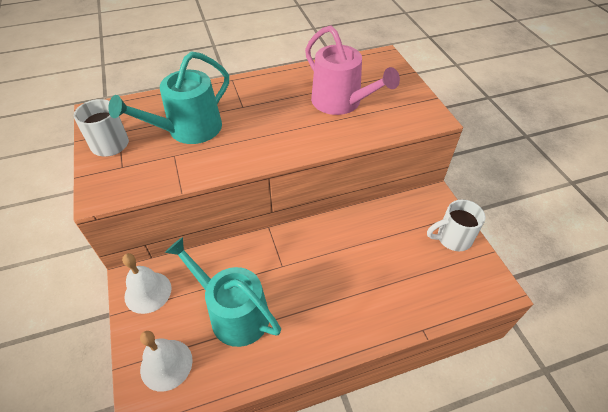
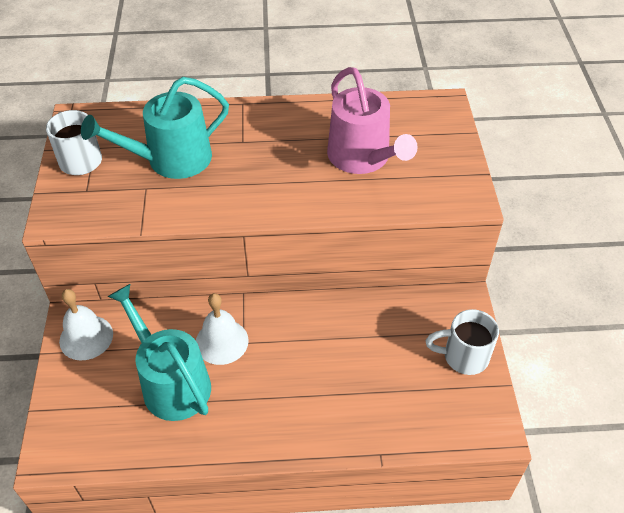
camera: 15 degrees right, 0 degrees up
white bell [140,331,193,392] -> white bell moved to [196,293,249,365]

